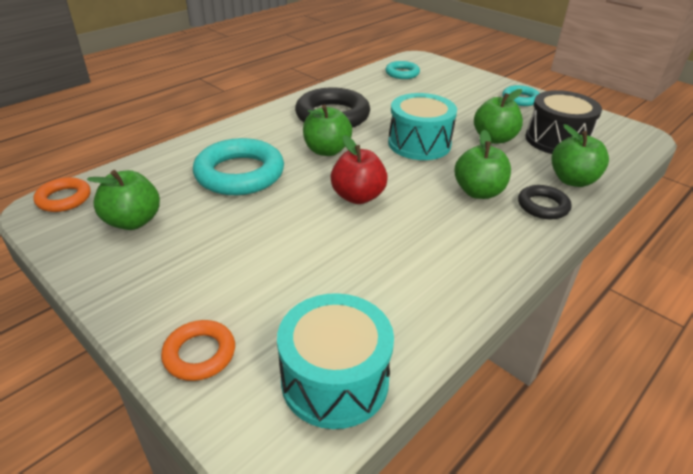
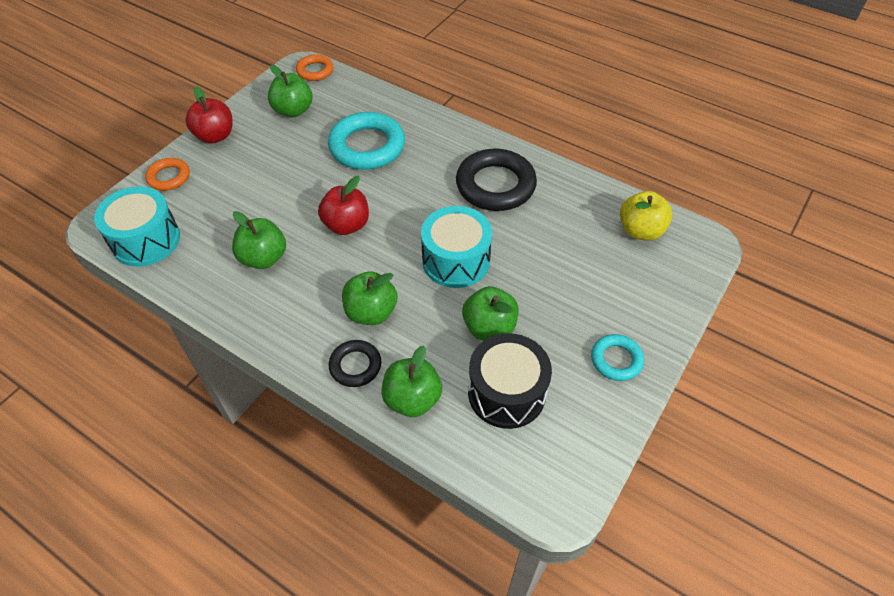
camera: 80 degrees right, 15 degrees up
green apple [303,105,352,156] -> green apple moved to [232,211,286,269]
turquoise ring [385,61,420,79] -> yellow apple [620,191,672,241]
none -> red apple [185,86,232,143]

